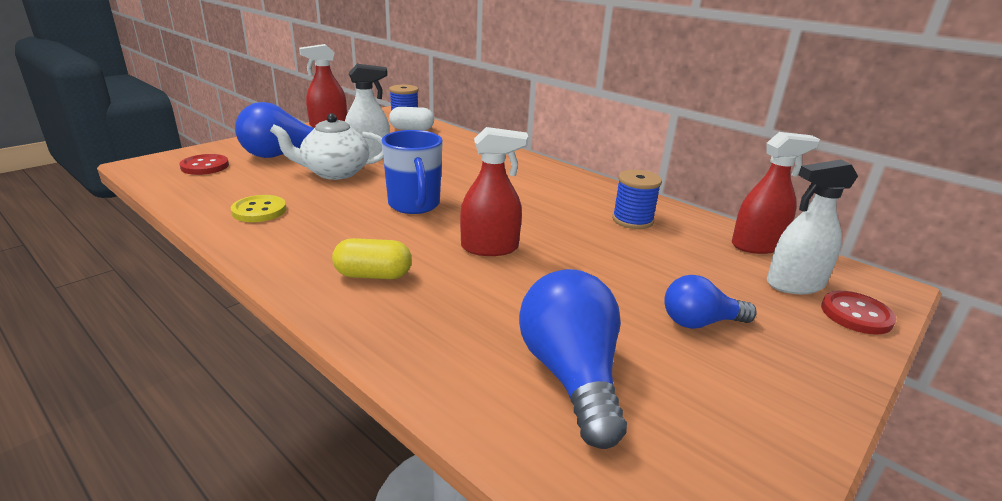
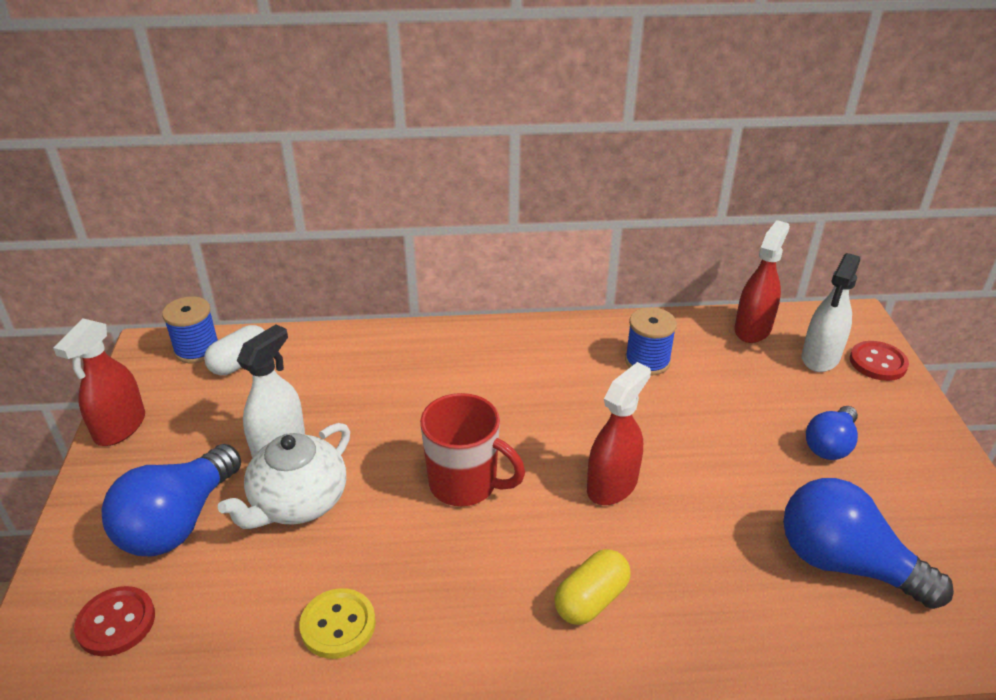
camera: 45 degrees left, 10 degrees up
blue mug [382,130,443,214] -> red mug [420,393,525,506]

